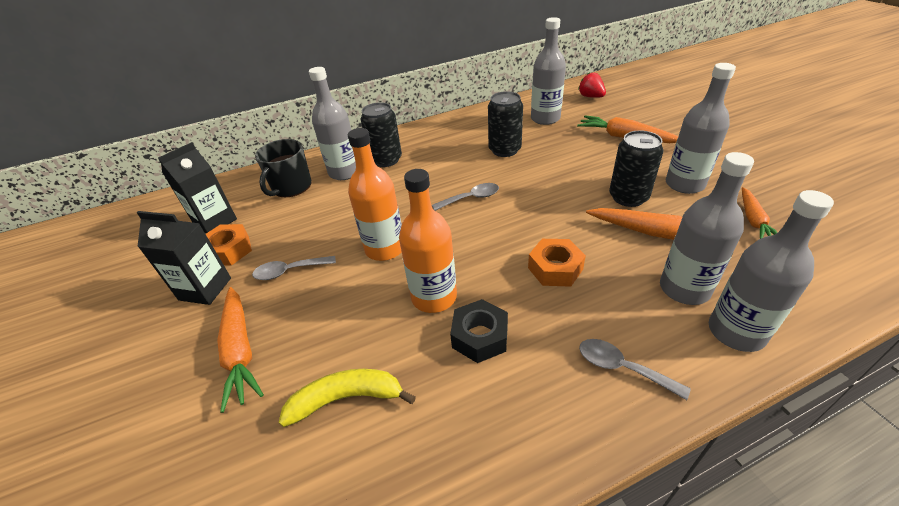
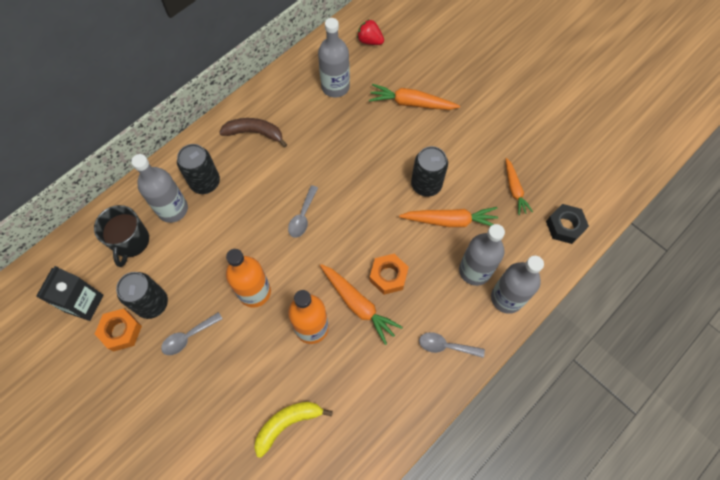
camera: 25 degrees left, 25 degrees up
black carton [136,211,231,305] -> none
orange carrot [217,287,264,413] -> orange carrot moved to [320,264,403,345]
grey spoon [432,183,499,211] -> grey spoon turned 150 degrees clockwise [288,185,318,238]
black nut [450,299,508,363] -> black nut moved to [546,204,589,244]
black can [488,91,523,157] -> black can moved to [116,272,168,319]
grey bottle [666,63,736,194] -> none
none -> brown banana [219,118,287,148]

